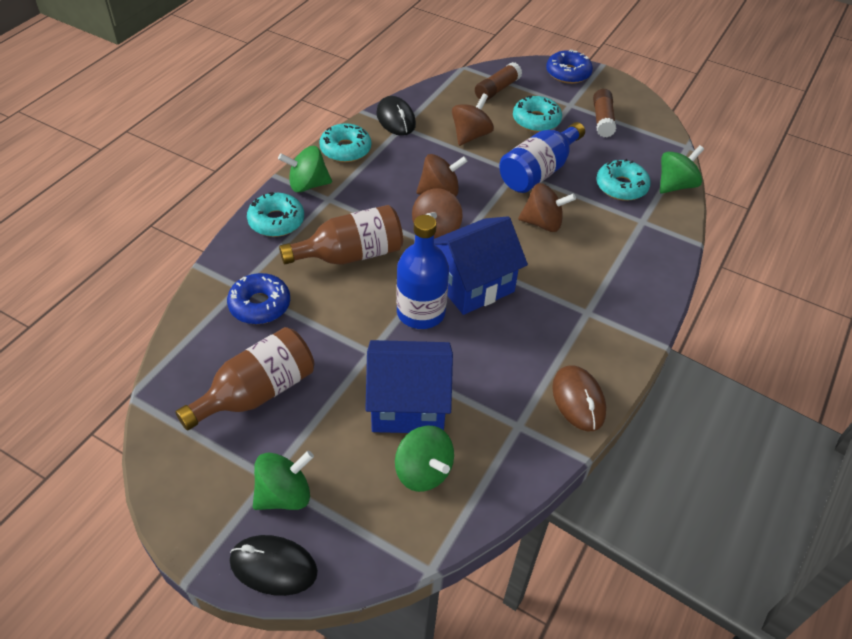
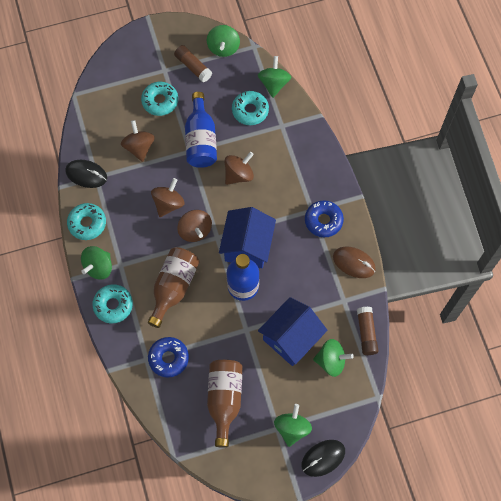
camera: 45 degrees left, 20 degrees up
brown glue stick [475,62,522,101] -> brown glue stick moved to [357,307,378,355]
blue donut [546,49,593,84] -> blue donut moved to [305,200,344,237]
none -> green spinning top [207,25,240,57]

